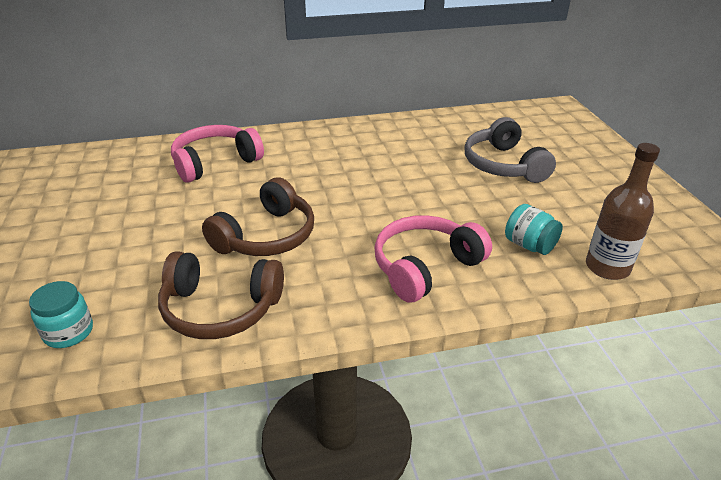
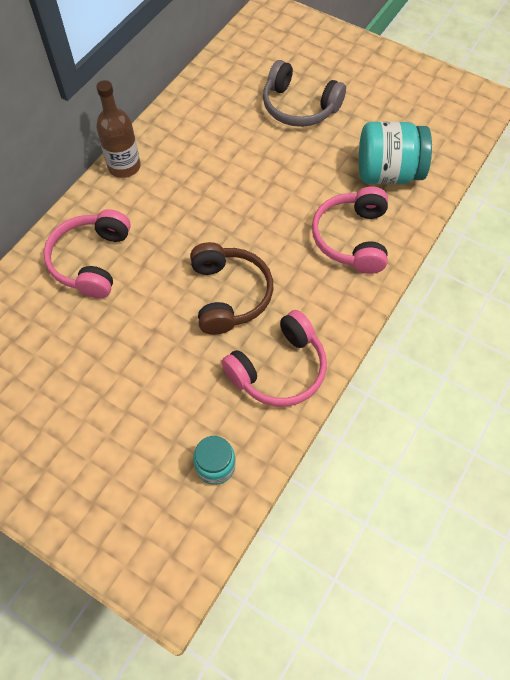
camera: 45 degrees left, 25 degrees up
brown headphones [158,251,284,339] -> pink headphones [221,310,327,407]
turquoise jar [505,204,563,255] -> turquoise jar [359,121,432,184], size x1.80
brown bottle [586,143,660,280] -> brown bottle moved to [96,80,140,178]

